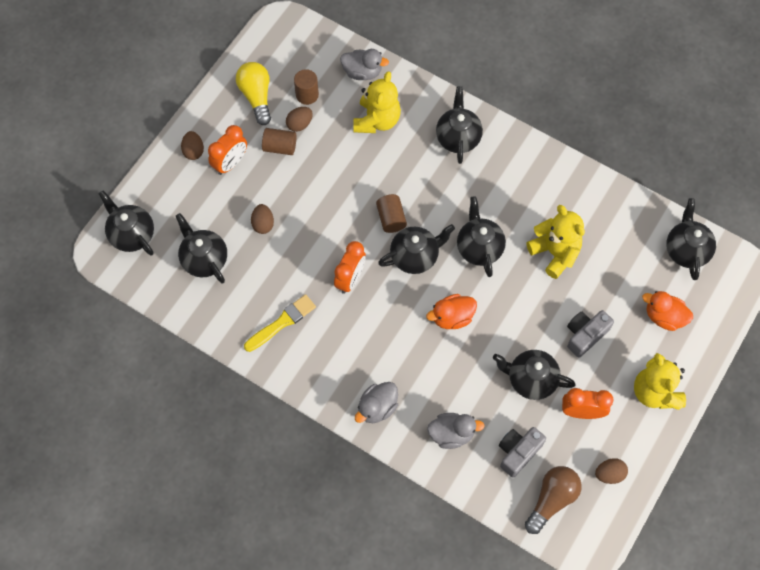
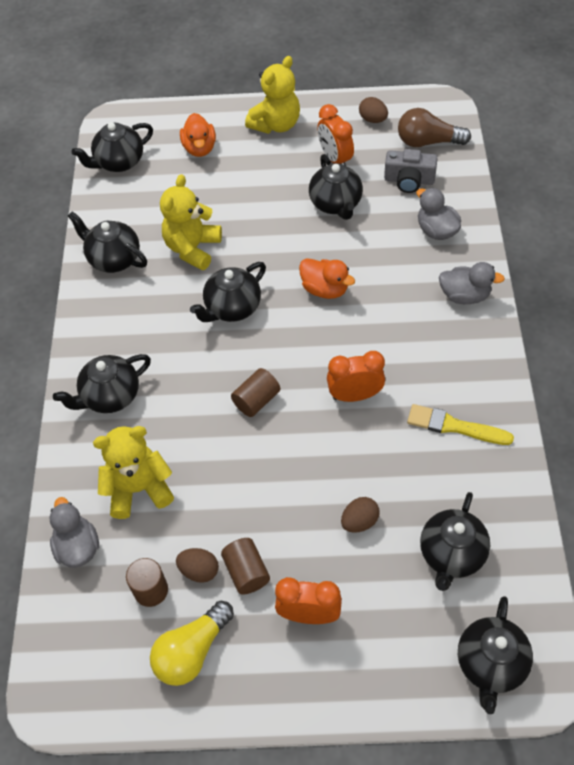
camera: 120 degrees left, 10 degrees down
brown egg [181,131,204,160] -> none
black teapot [378,224,455,274] -> black teapot moved to [68,211,147,273]
grey camera [567,310,614,358] -> none

